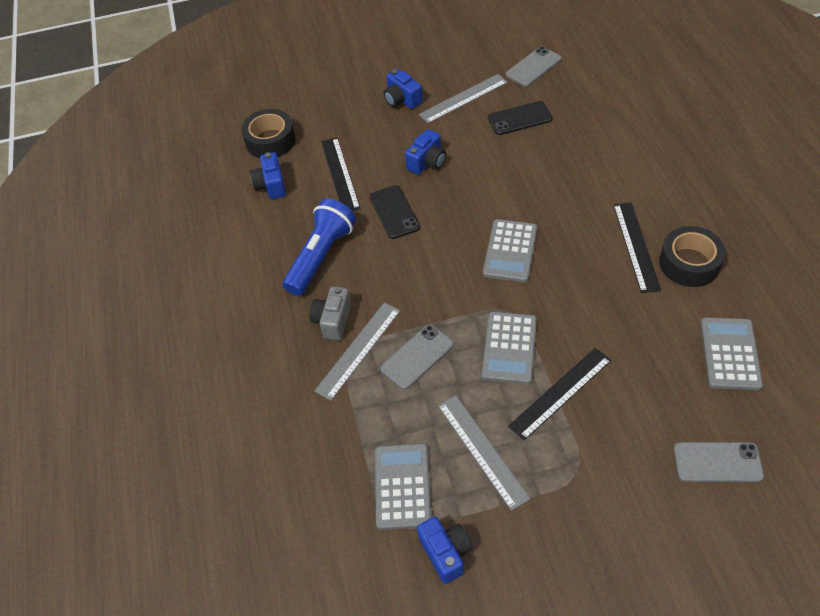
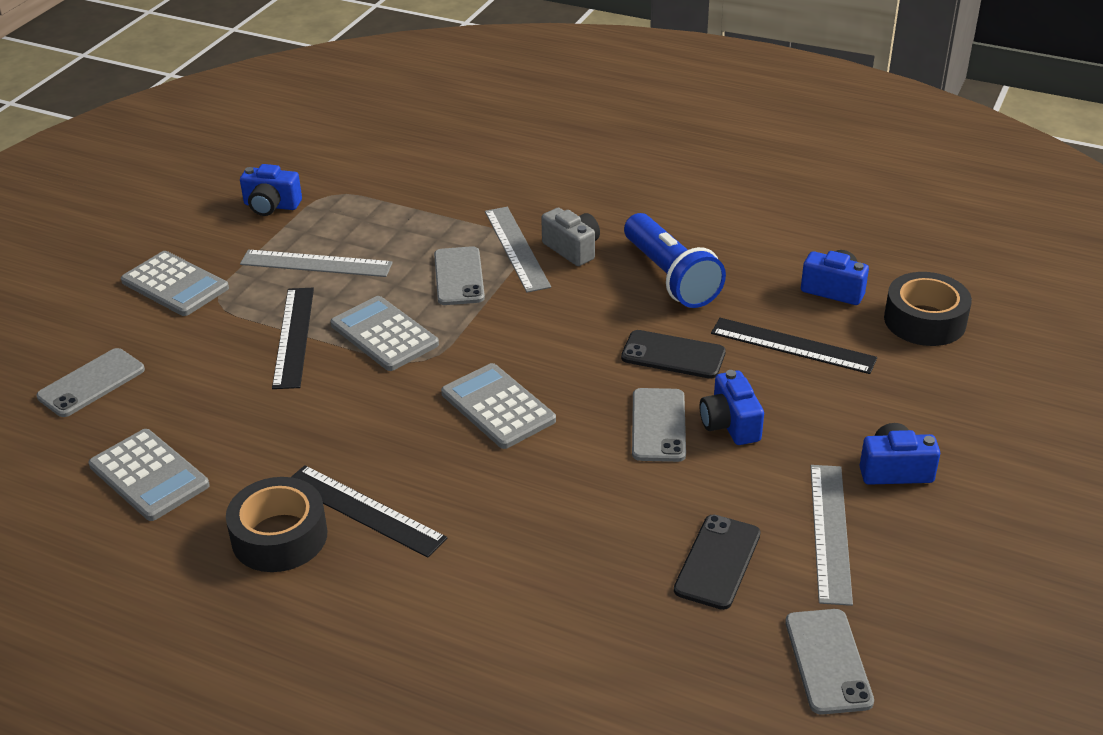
camera: 125 degrees right, 15 degrees down
grey calculator [375,443,432,530] -> grey calculator moved to [121,251,229,316]
none -> grey phone [632,388,686,462]

